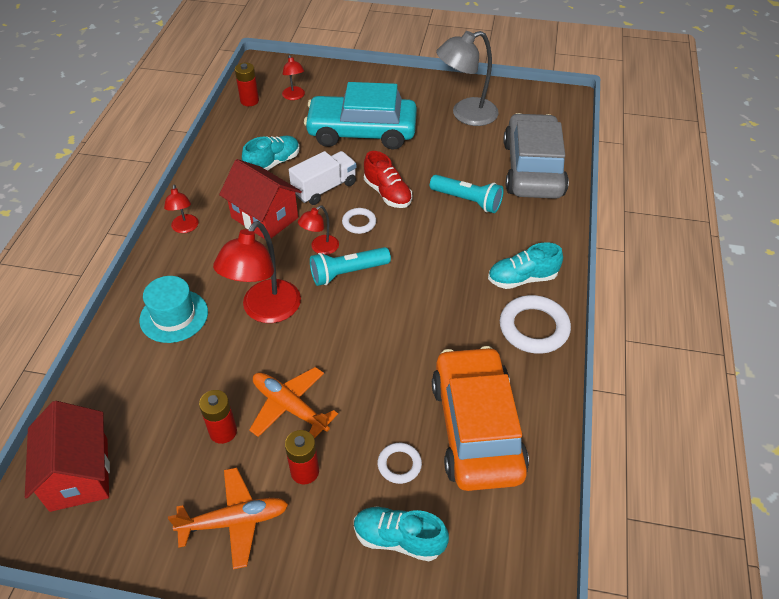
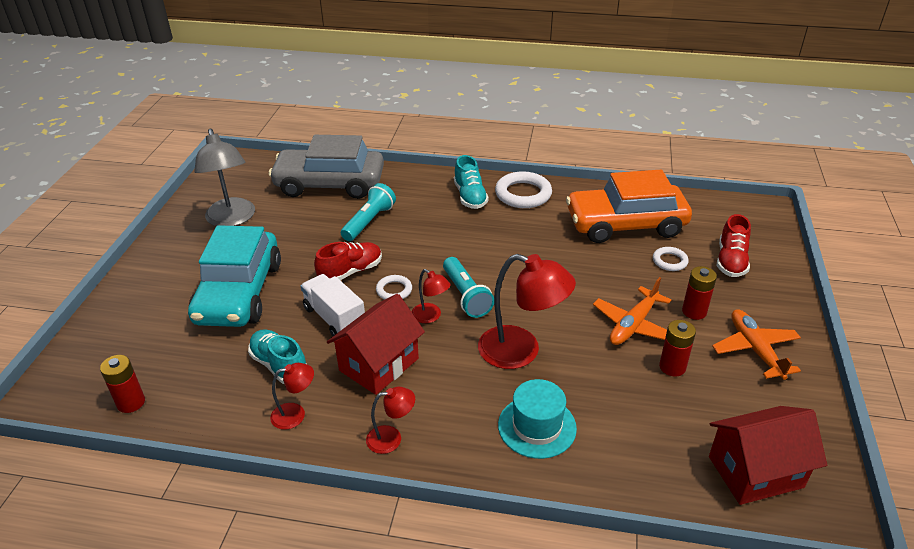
camera: 90 degrees left, 10 degrees down
red lamp [282,55,305,100] -> red lamp moved to [270,363,314,430]
turquoise shoe [354,506,449,561] -> red shoe [717,214,751,277]

